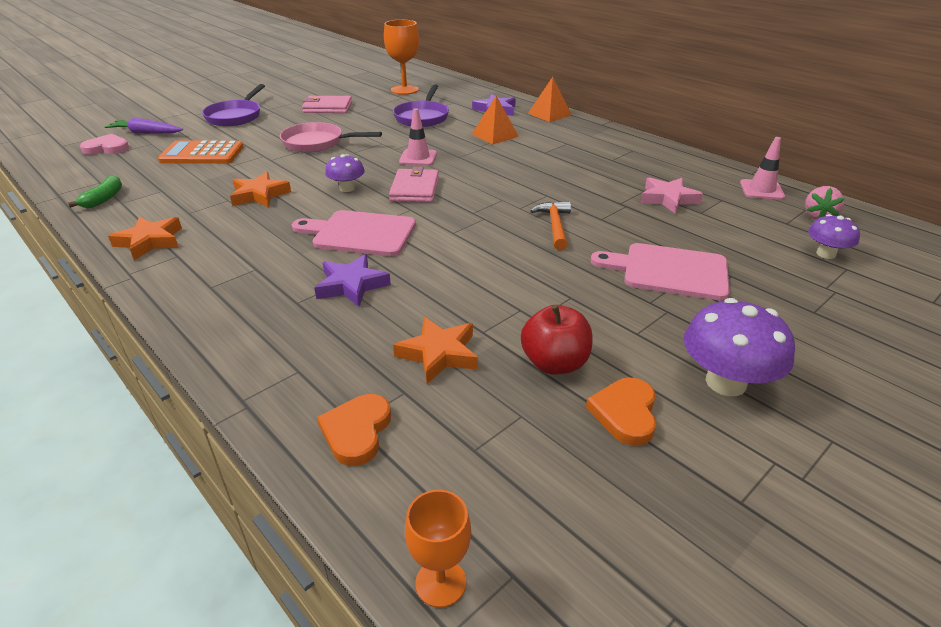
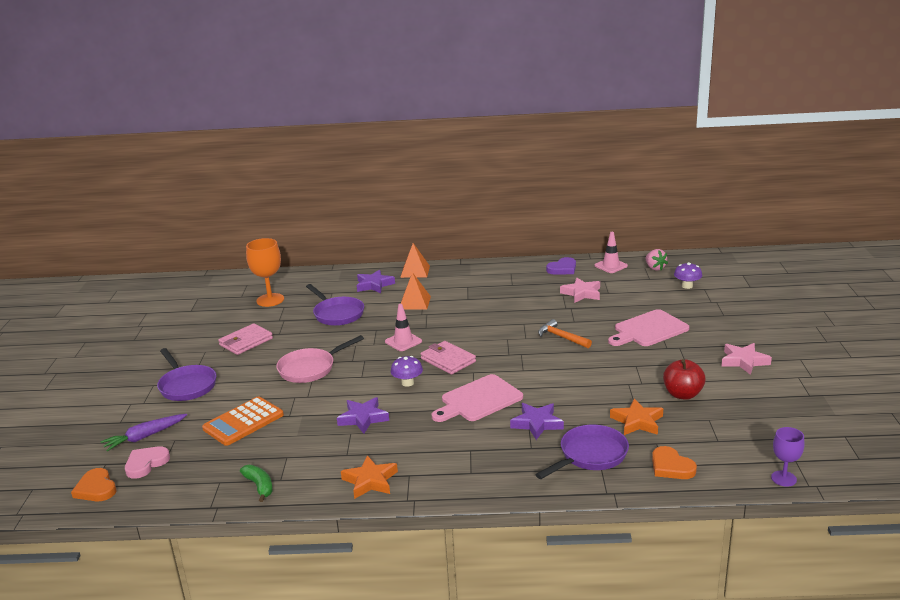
camera: 45 degrees left, 10 degrees down
orange star [230,172,291,207] -> purple star [337,397,389,434]
orange goblet [405,490,471,608] -> purple goblet [771,427,805,487]
orange heart [586,378,656,446] -> orange heart moved to [71,468,116,501]
purple mushroom [684,298,795,396] -> pink star [722,343,772,375]
none -> purple pan [535,425,629,479]
none -> purple heart [546,257,576,275]

